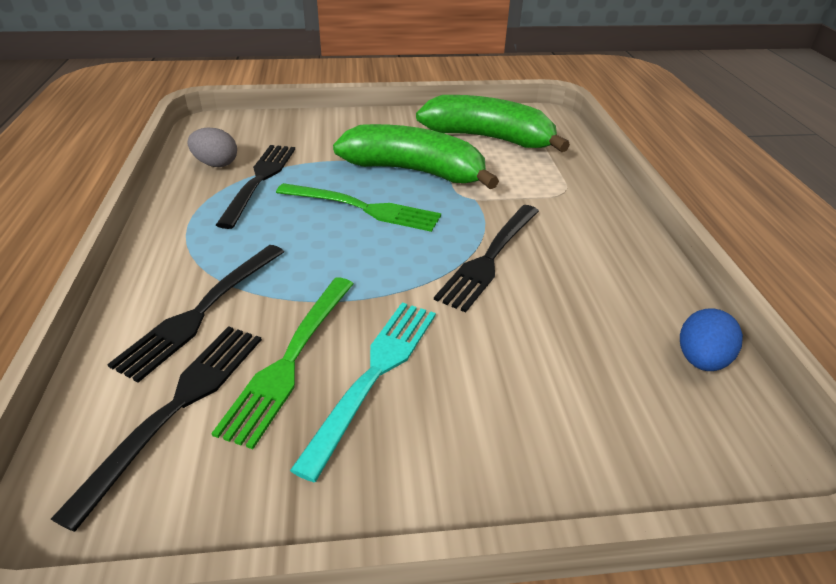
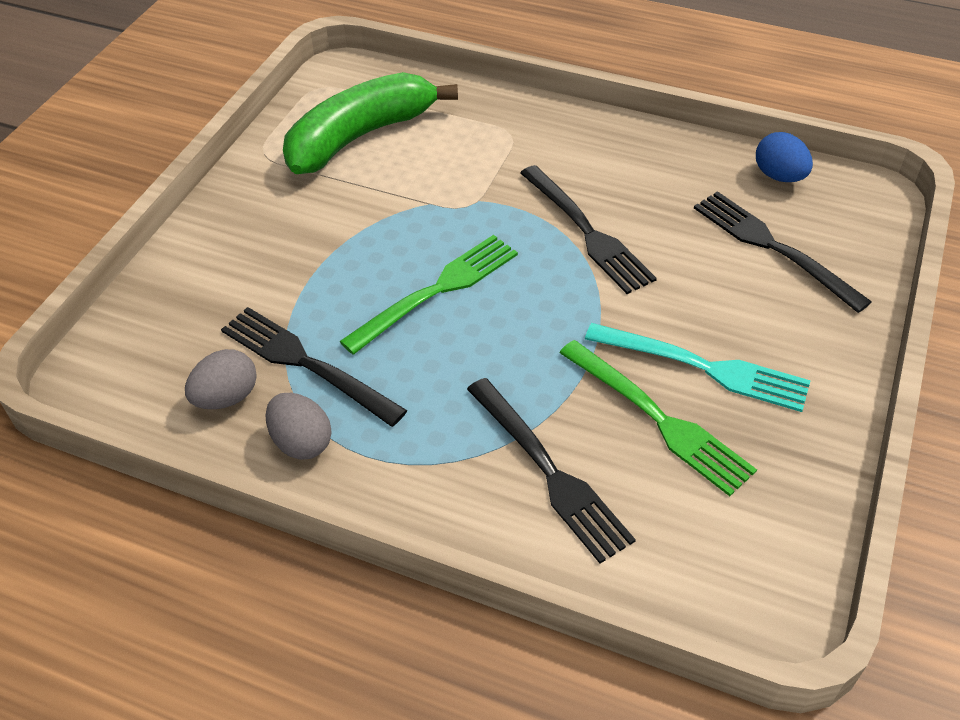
camera: 60 degrees left, 10 degrees up
black fork [51,326,262,532] -> black fork moved to [694,191,872,313]
turquoise fork [290,303,436,482] -> turquoise fork turned 150 degrees clockwise [585,323,811,412]
green banana [333,124,499,189] -> none
none -> grey egg [266,393,332,460]

